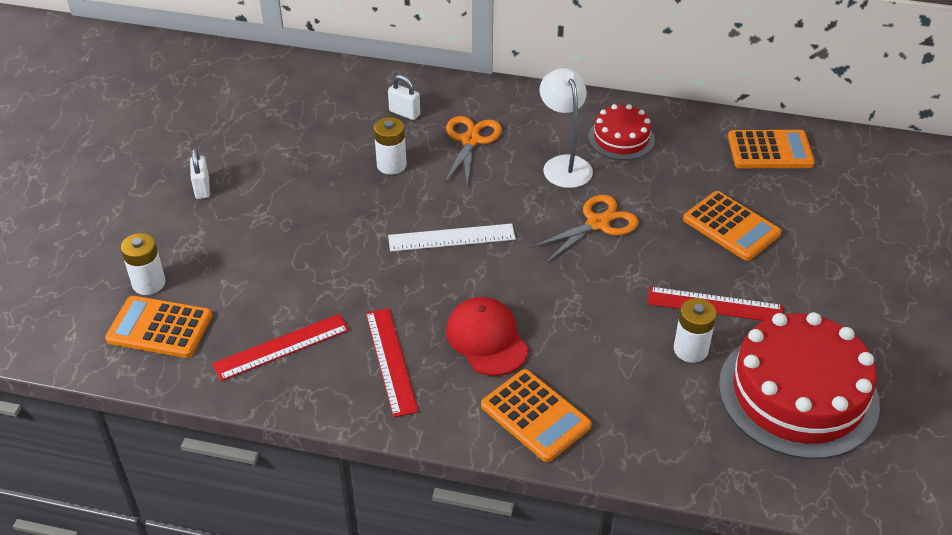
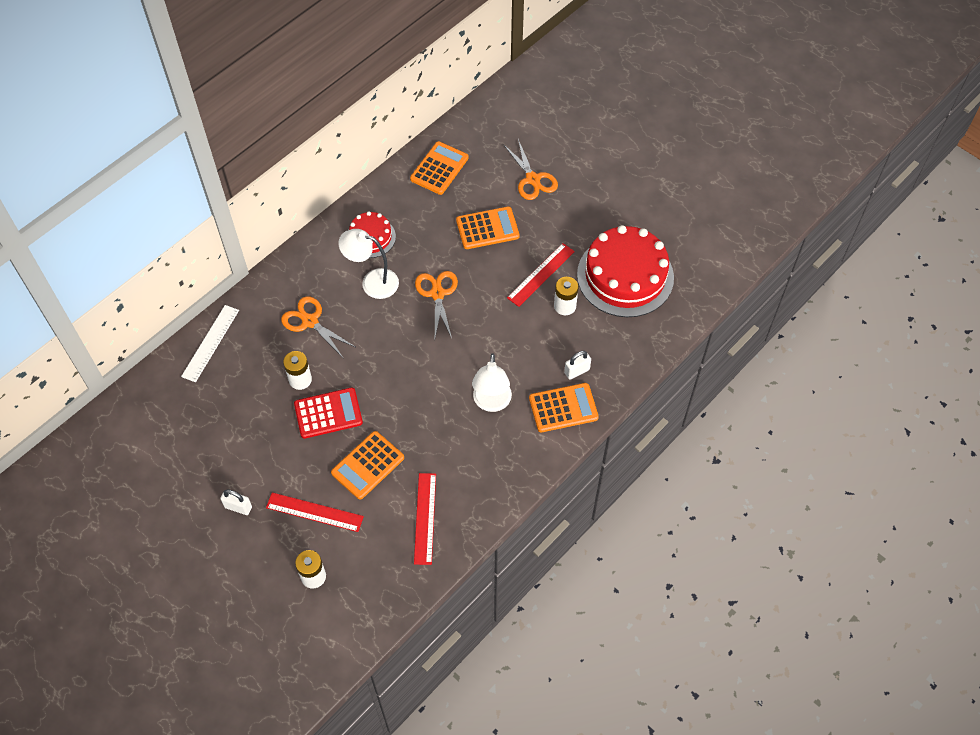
camera: 60 degrees left, 15 degrees up
orange calculator [105,296,212,358] -> orange calculator moved to [331,431,404,499]
red ruler [366,308,419,417] -> red ruler moved to [266,492,364,532]
white padlock [388,75,420,120] -> white padlock moved to [564,351,591,380]
white ruler [388,223,516,252] -> white ruler moved to [181,305,239,382]
red cap [446,297,529,376] -> white lamp [472,353,512,412]
none -> red calculator [294,388,363,439]
none -> orange scissors [503,139,558,200]

